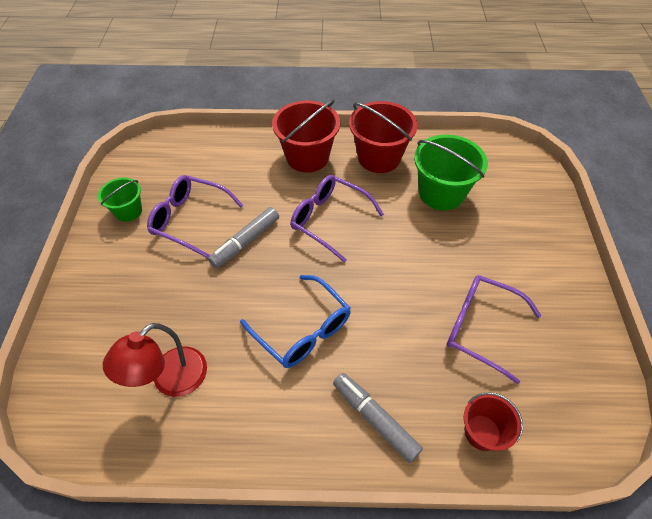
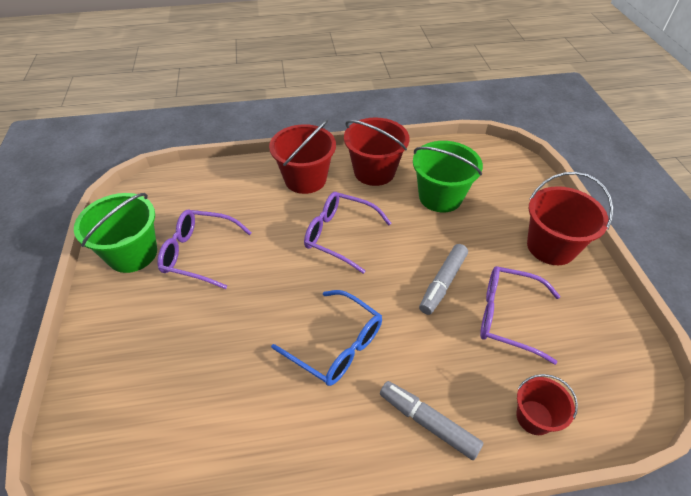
camera: 10 degrees left, 5 degrees down
green bucket [98,177,142,222] -> green bucket [74,193,157,273], size x1.74
red lamp [103,323,207,397] -> none
grey marker [208,207,279,268] -> grey marker moved to [419,244,468,315]
none -> red bucket [527,172,613,265]

